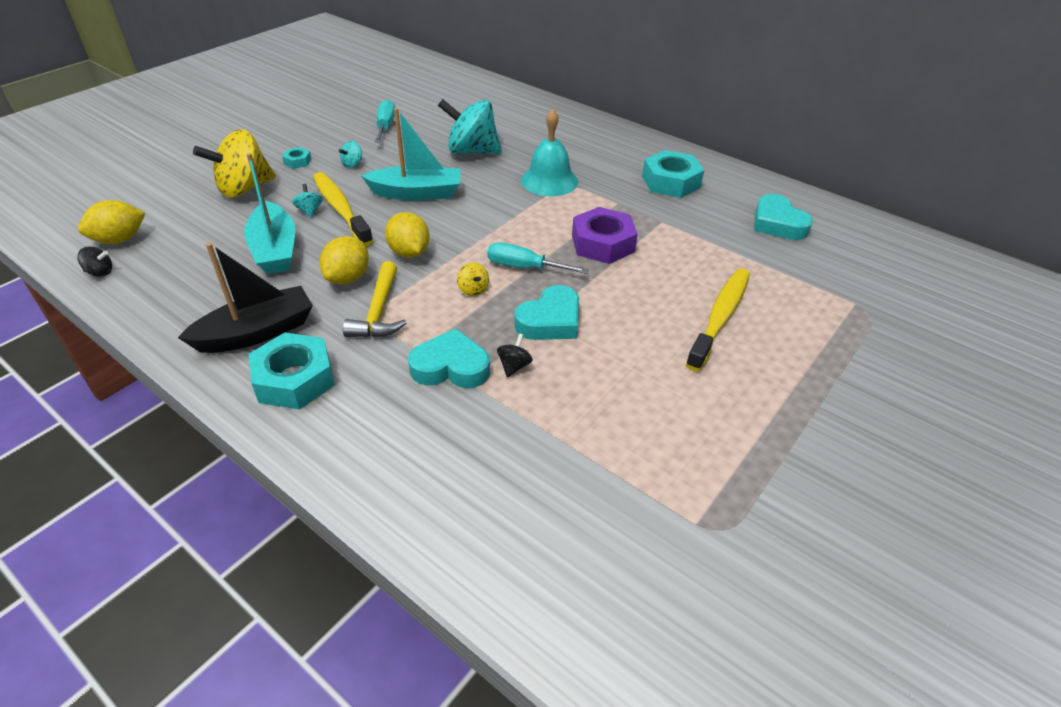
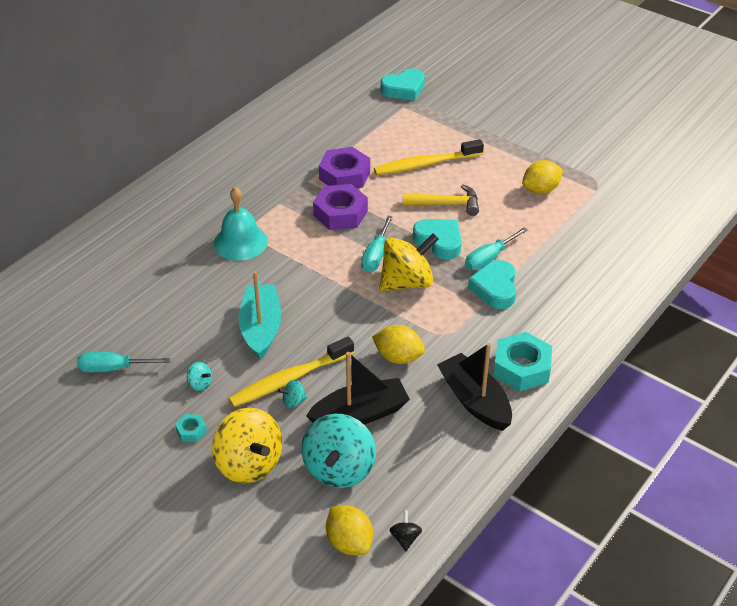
camera: 90 degrees left, 0 degrees up
turquoise boat [244,153,295,274] -> black boat [306,352,410,424]
yellow hammer [343,261,407,338] -> yellow hammer moved to [403,185,479,216]
yellow lemon [385,212,430,258] -> yellow lemon moved to [522,160,563,194]
turquoise spinning top [438,99,502,154] -> turquoise spinning top moved to [301,414,376,488]
yellow spinning top [457,263,489,296] -> yellow spinning top [379,233,439,292], size x2.41
black spinning top [497,333,533,377] -> turquoise screwdriver [465,227,528,270]
turquoise nut [642,150,704,198] -> none
yellow toothbrush [686,268,750,372] -> yellow toothbrush turned 45 degrees counterclockwise [374,139,484,175]
turquoise heart [754,194,813,240] -> turquoise heart moved to [381,68,425,101]
none -> purple nut [319,147,370,188]

